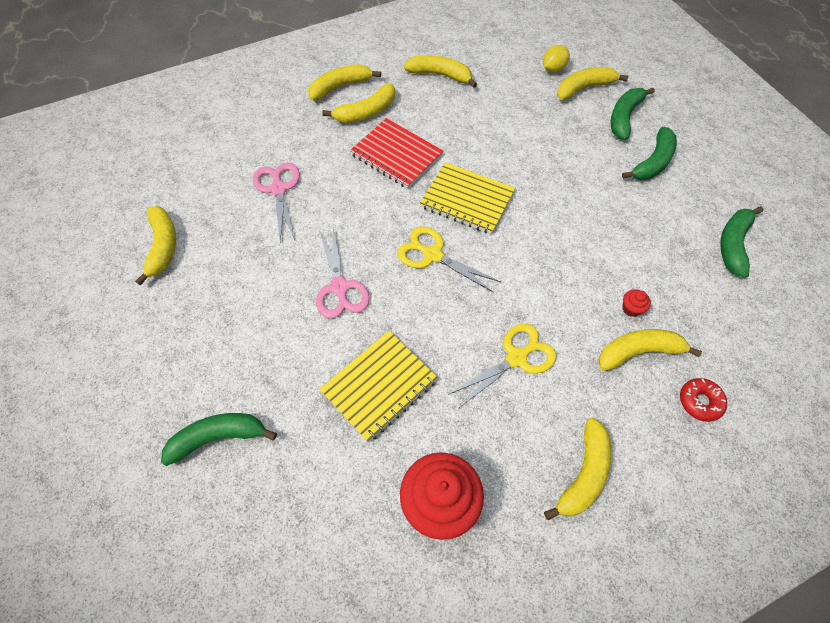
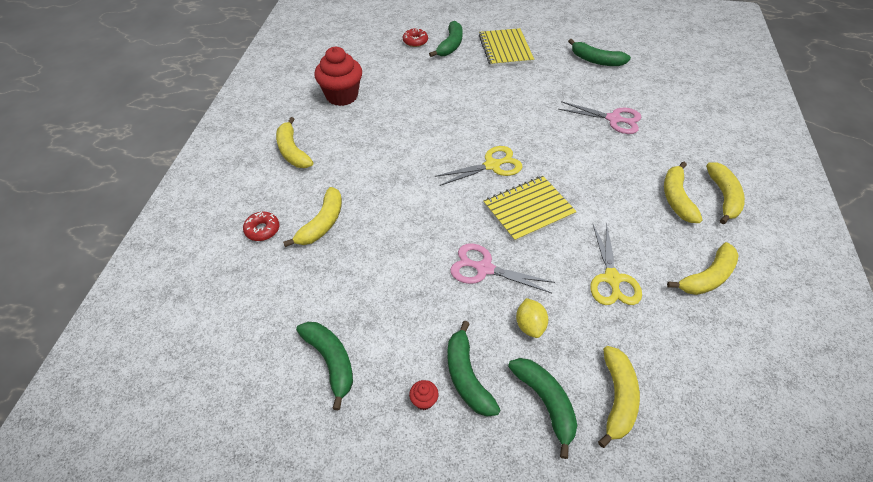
camera: 125 degrees right, 10 degrees down
yellow banana [135,206,176,286] -> green banana [568,39,631,66]
pink scissors [316,227,370,319] -> pink scissors moved to [450,243,555,293]
yellow notebook [319,331,438,443] -> yellow notebook moved to [479,28,534,66]
red notebook [350,118,443,189] -> none
yellow scissors [448,323,557,408] -> yellow scissors moved to [590,223,642,305]
yellow lemon [543,45,570,72] -> yellow lemon moved to [516,298,548,338]
red cupcake [622,289,651,317] -> red cupcake moved to [409,380,438,410]
none -> red donut [403,28,428,47]

